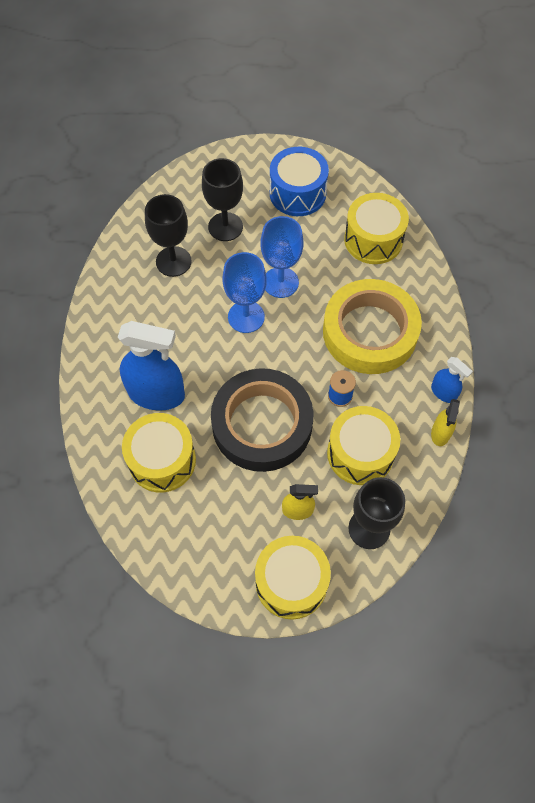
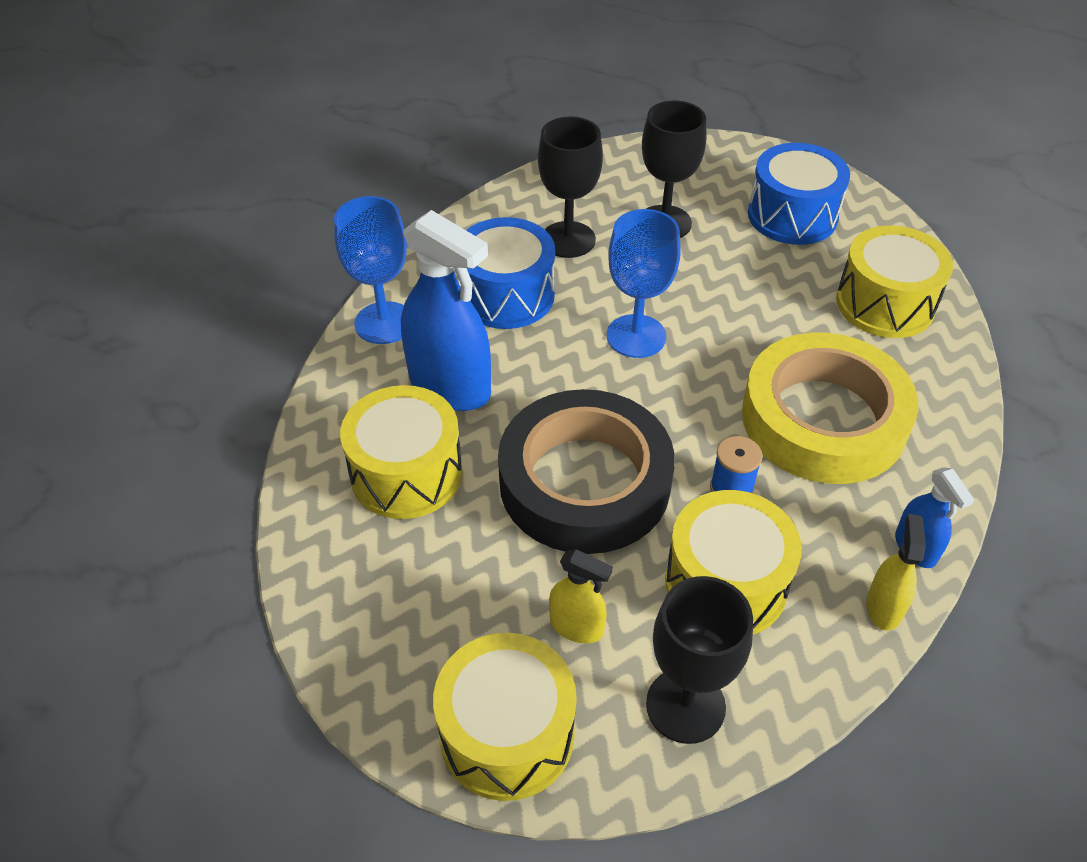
camera: 25 degrees right, 15 degrees down
blue goblet [261,216,304,298] -> blue goblet moved to [334,196,407,344]
yellow spray bottle [431,399,460,446] -> yellow spray bottle turned 150 degrees clockwise [866,514,926,631]
none -> blue drum [457,217,555,329]

